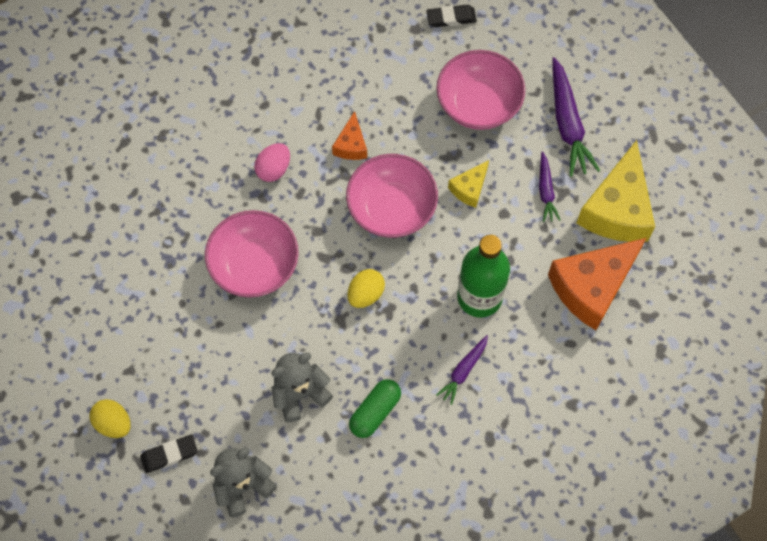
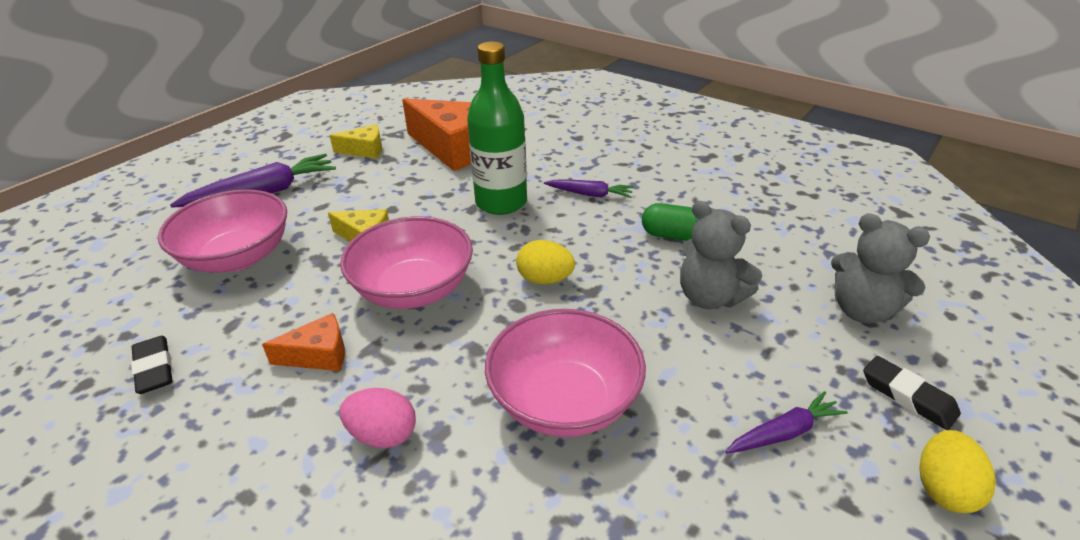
camera: 110 degrees left, 30 degrees down
black eraser [426,5,477,27] -> black eraser moved to [131,336,173,394]
purple carrot [539,151,560,222] -> purple carrot moved to [726,391,848,454]
yellow cheese [576,140,655,242] -> yellow cheese [329,124,382,159], size x0.49

